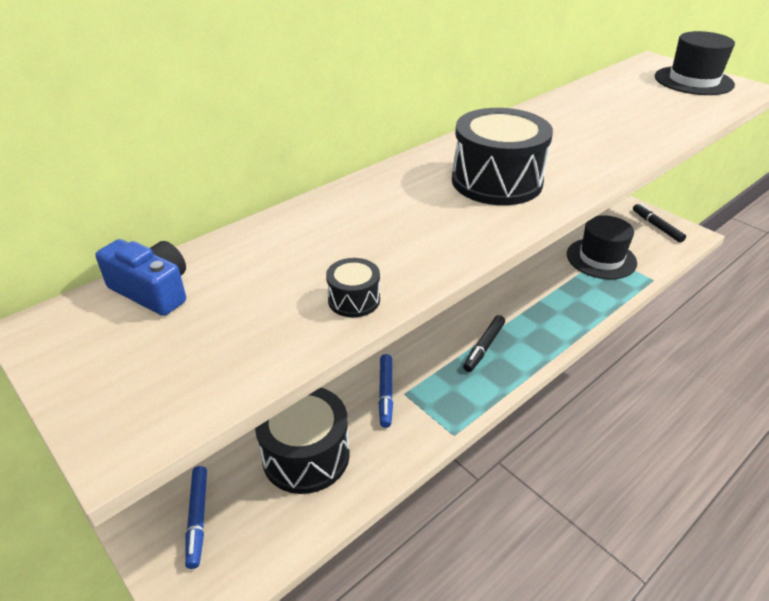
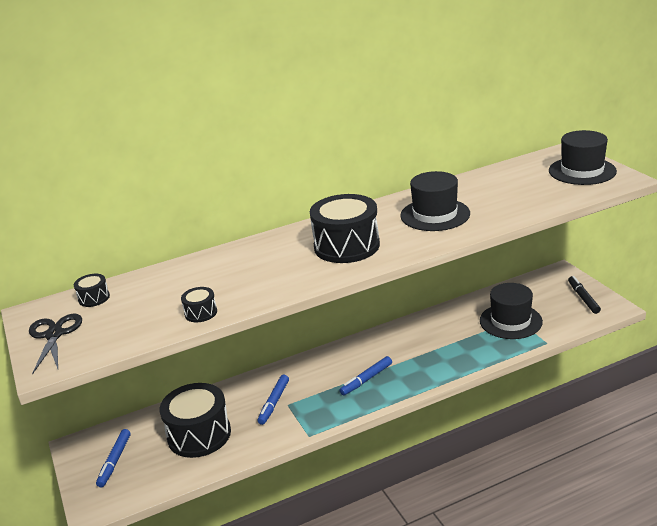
camera: 20 degrees right, 10 degrees down
blue camera [95,239,186,316] -> black drum [74,274,110,307]
black marker [463,315,505,372] -> blue marker [339,356,392,395]
none -> black scissors [29,314,82,374]
none -> black hat [400,171,470,231]

